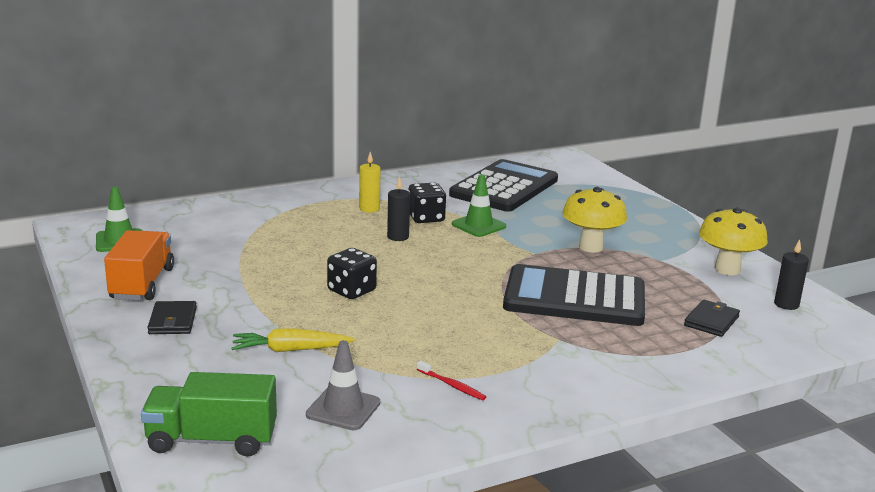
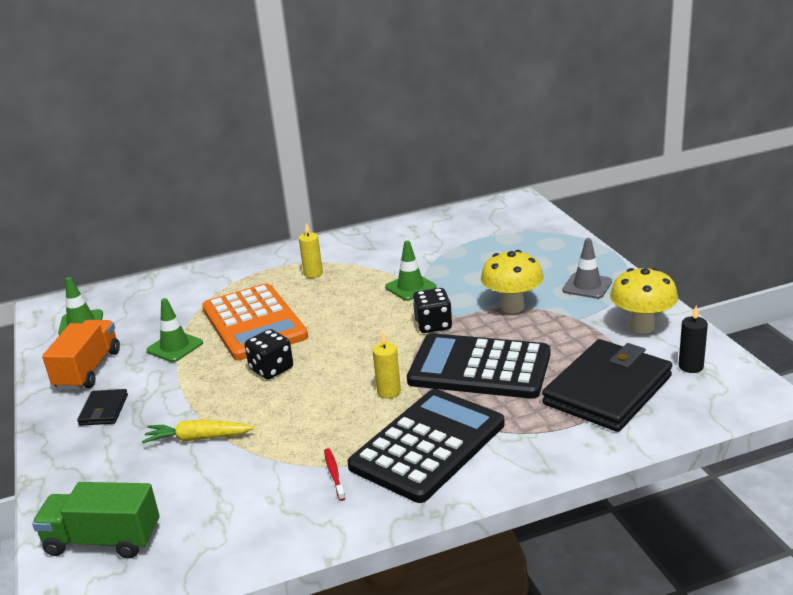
camera: 10 degrees right, 5 degrees up
grey traffic cone [306,340,380,430] -> grey traffic cone moved to [562,238,612,299]
black candle [387,177,410,241] -> none
black dice [408,183,446,223] -> black dice moved to [413,288,452,333]
red toothbrush [417,360,486,400] -> red toothbrush turned 150 degrees counterclockwise [324,448,345,501]
black calculator [449,159,558,212] -> black calculator moved to [347,389,505,503]
black wallet [684,300,740,337] -> black wallet [542,339,672,432], size x2.20
none -> green traffic cone [147,298,203,362]
none -> orange calculator [202,283,308,360]
none -> yellow candle [373,333,401,399]

